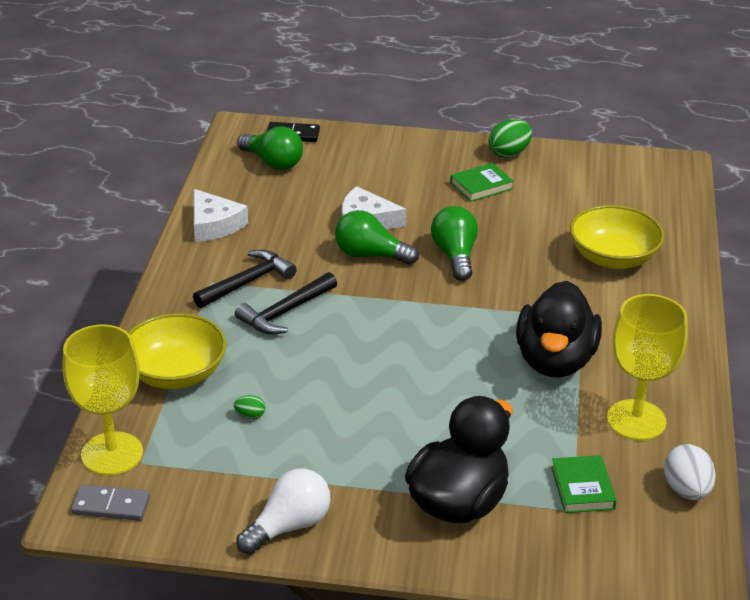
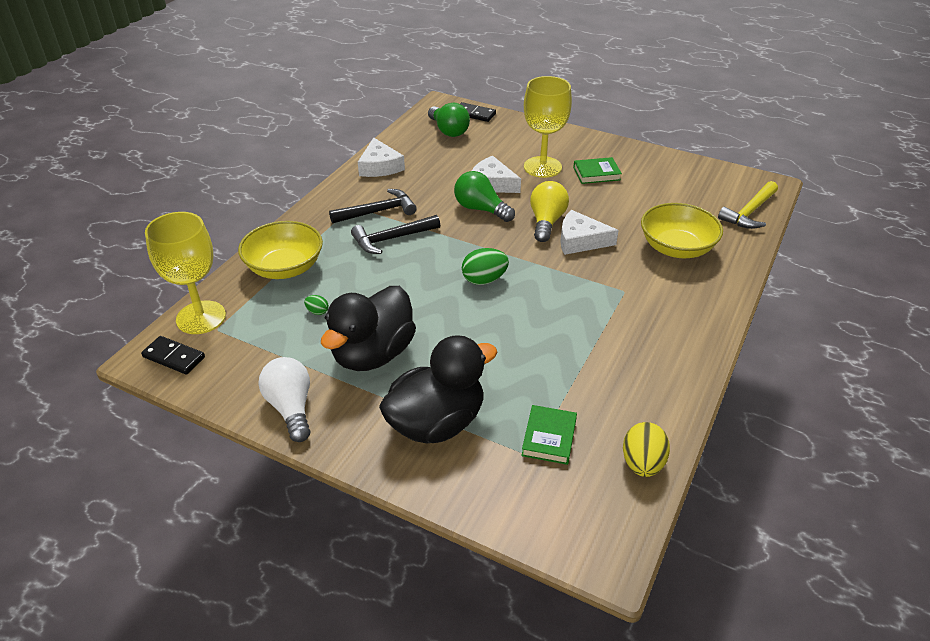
camera: 20 degrees right, 5 degrees up
grey domino [71,484,150,521] -> black domino [141,336,205,375]
white light bulb [236,468,331,555] -> white light bulb turned 90 degrees counterclockwise [259,357,311,442]
green light bulb [431,206,478,281] -> yellow light bulb [530,181,569,242]
green egg [488,119,532,158] -> green egg moved to [462,248,509,285]
black duck [516,281,602,377] -> black duck moved to [321,286,416,371]
yellow goblet [607,294,688,441] -> yellow goblet moved to [524,76,572,178]
white egg [664,444,716,500] -> yellow egg [623,422,670,477]
none -> white cheese [560,210,619,255]
none -> yellow hammer [718,181,778,229]

